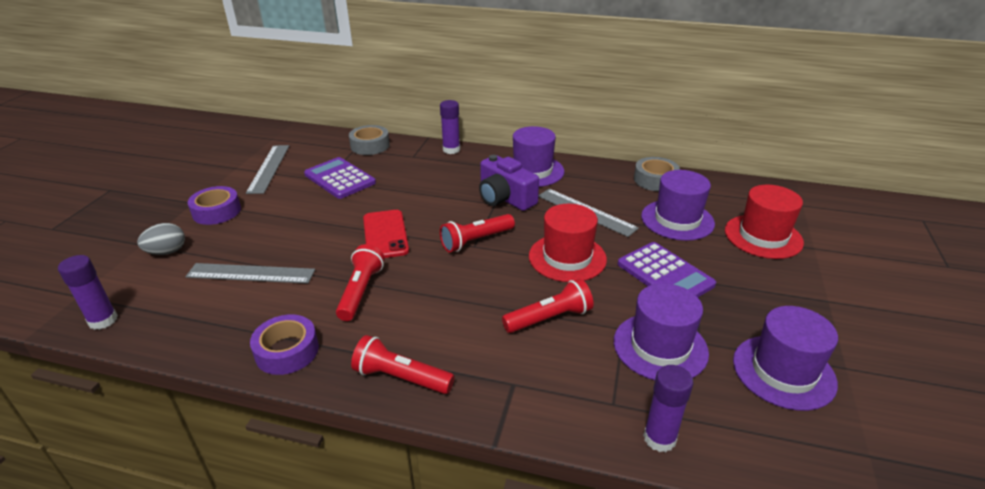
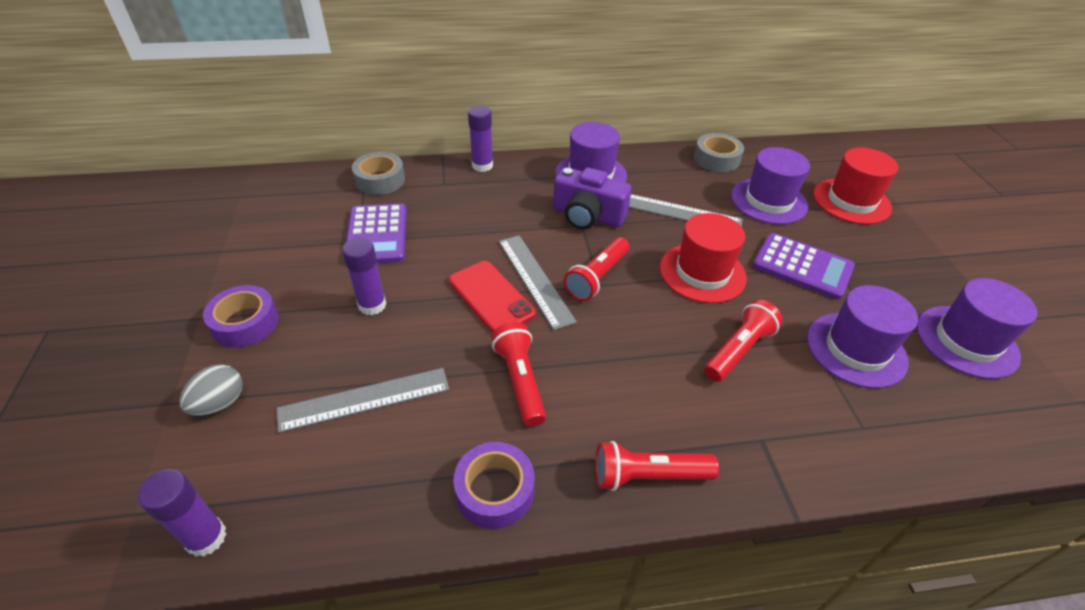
camera: 25 degrees left, 10 degrees up
grey ruler [246,145,289,194] -> grey ruler moved to [499,235,577,330]
purple calculator [304,157,376,199] -> purple calculator turned 120 degrees counterclockwise [344,203,407,263]
purple glue stick [643,365,693,452] -> purple glue stick moved to [342,238,386,315]

